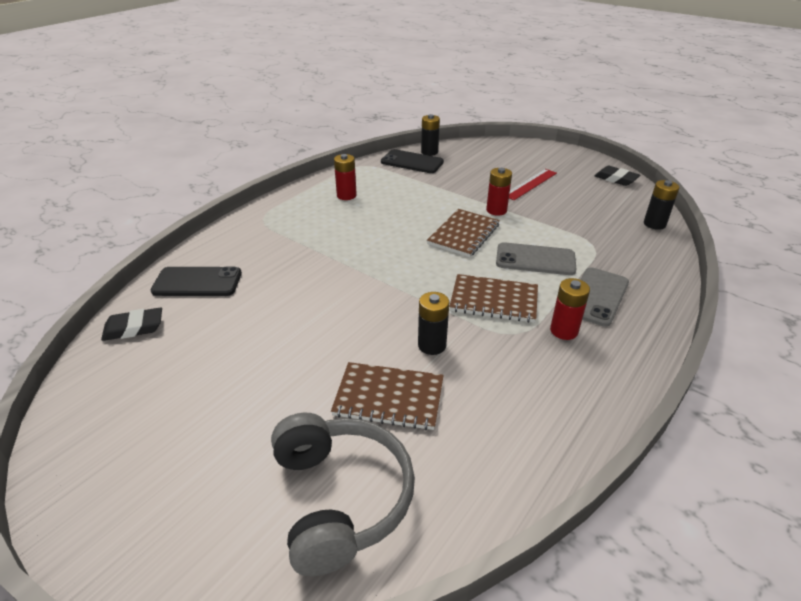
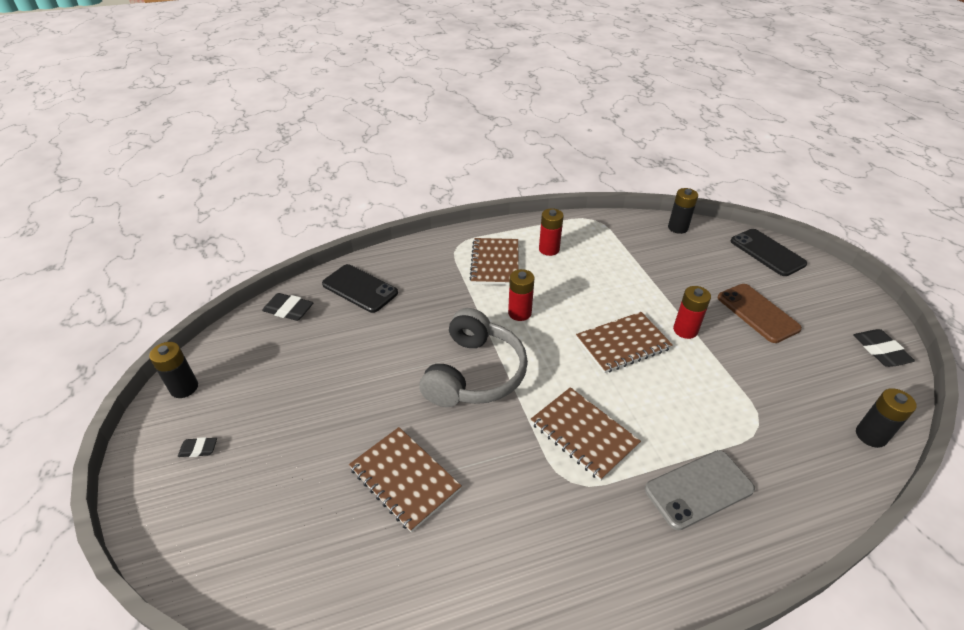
camera: 35 degrees right, 5 degrees up
grey headphones [271,413,415,576] -> grey headphones moved to [419,308,528,407]
black phone [381,149,444,173] -> black phone moved to [731,229,807,276]
black battery [418,292,449,355] -> black battery moved to [149,342,198,398]
grey phone [496,242,576,275] -> none
red ruler [509,169,557,200] -> brown phone [717,284,802,343]
red battery [550,278,590,340] -> red battery moved to [508,269,535,321]
none -> black eraser [178,437,217,457]
none -> brown notebook [469,238,519,285]

